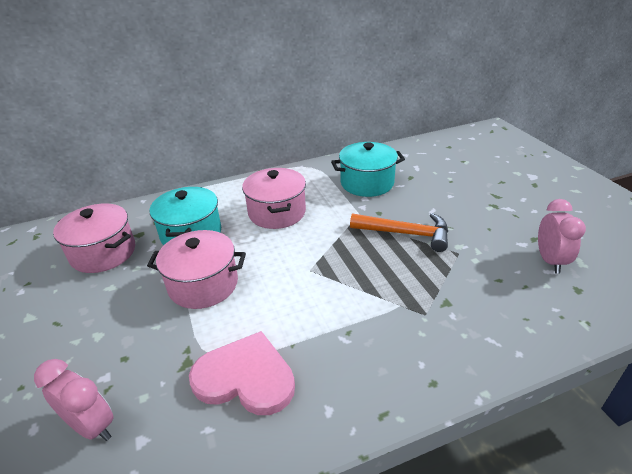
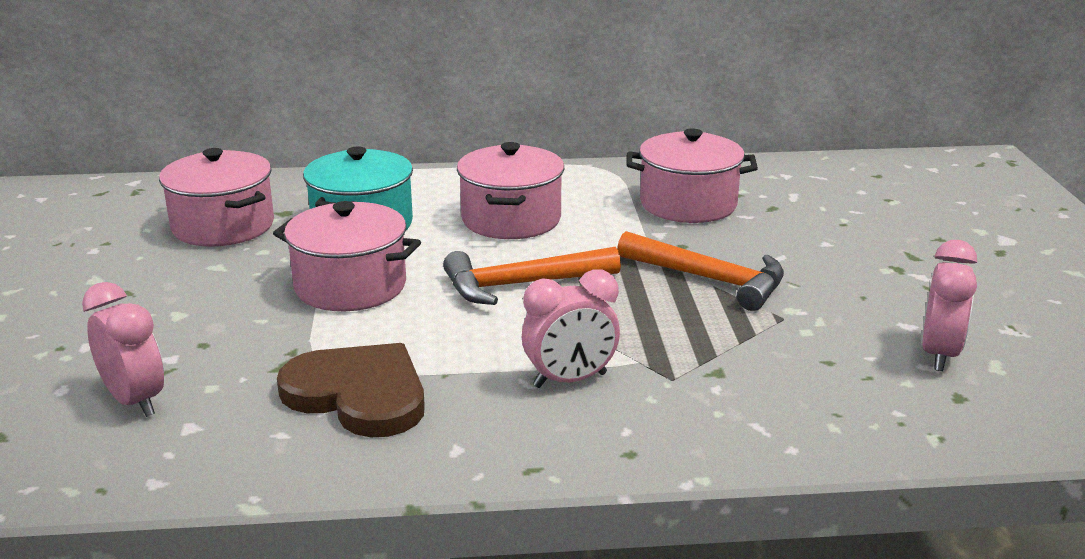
camera: 15 degrees right, 10 degrees down
pink heart [189,331,295,415] -> brown heart [277,343,425,437]
turquoise pot [331,142,405,197] -> pink pot [626,128,758,223]
none -> orange hammer [443,247,621,305]
none -> pink clock [522,269,620,388]

